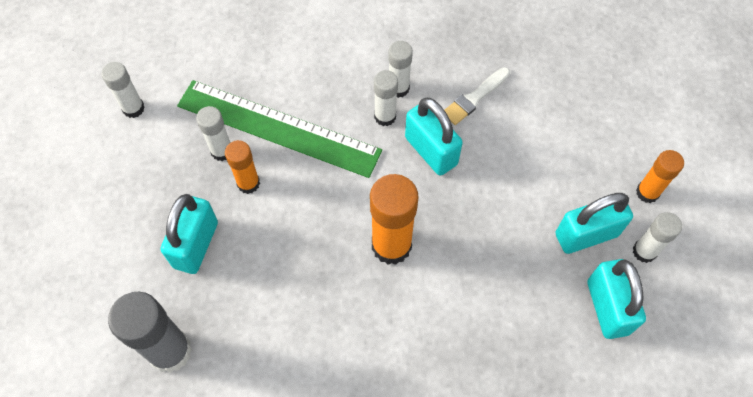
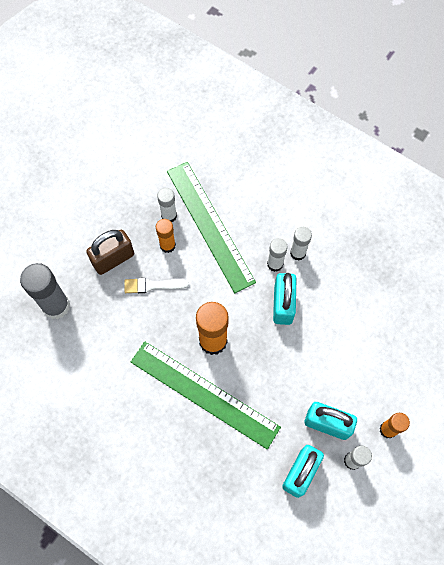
camera: 40 degrees right, 5 degrees up
white glue stick [101,62,145,118] -> none
turquoise padlock [161,194,218,274] -> brown padlock [86,230,134,275]
white brush [444,67,510,125] -> white brush moved to [124,278,189,293]
none -> green ruler [131,342,281,449]

